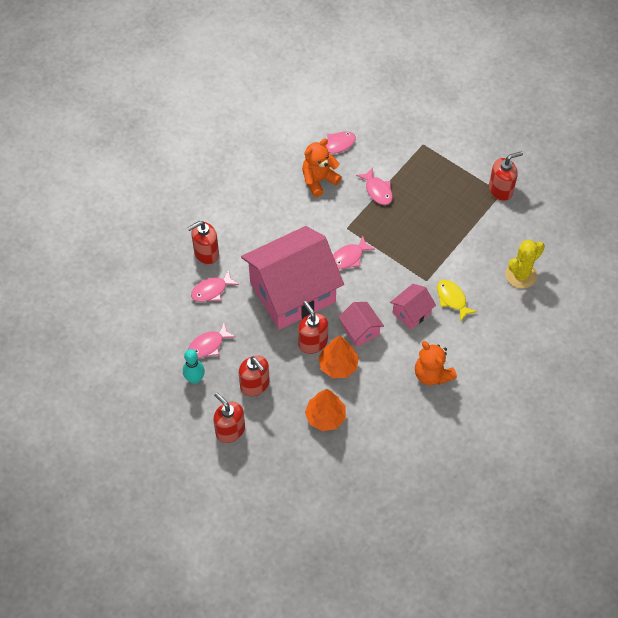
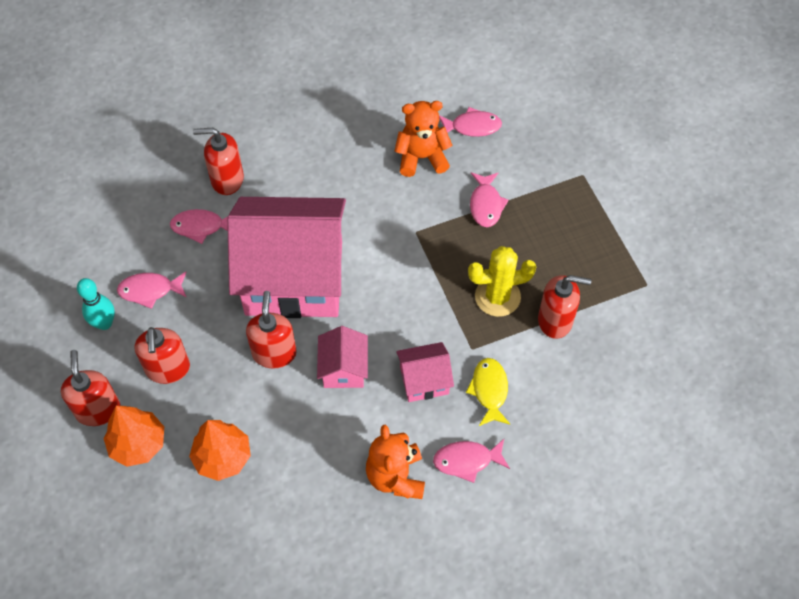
camera: 30 degrees right, 0 degrees up
orange tree [318,336,359,378] -> orange tree moved to [104,406,164,467]
pink fish [333,236,375,269] -> pink fish moved to [433,439,510,483]
red soap dispenser [489,151,523,201] -> red soap dispenser moved to [538,275,592,339]
yellow cactus [505,240,545,288] -> yellow cactus moved to [468,246,536,317]

